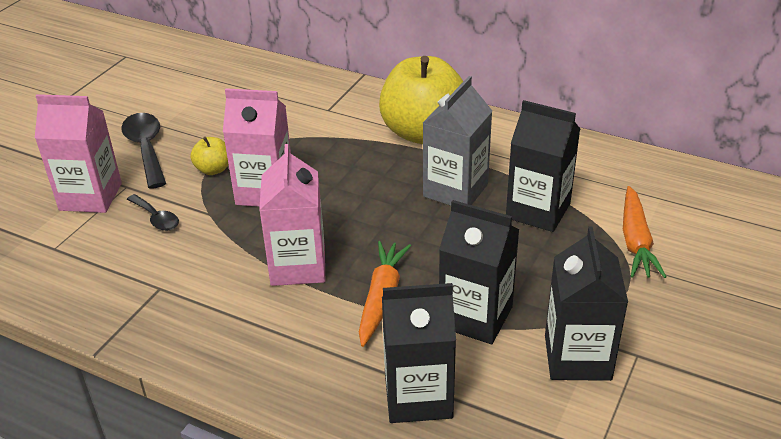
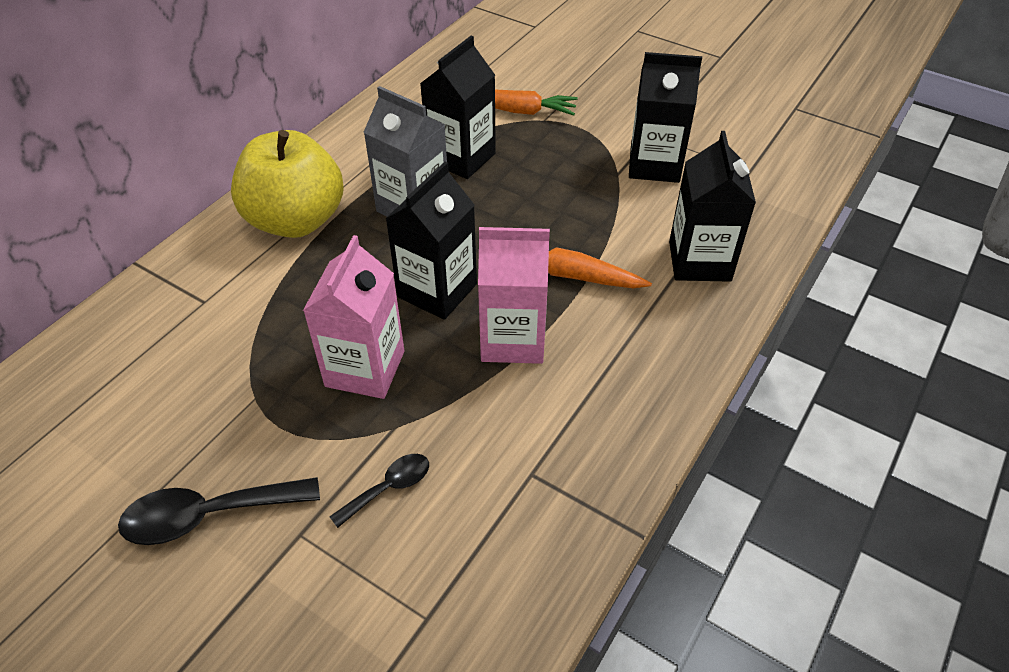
camera: 85 degrees left, 10 degrees up
pink carton [35,94,122,213] -> none
yellow apple [190,137,229,175] -> none
black carton [439,200,520,344] -> black carton moved to [385,162,477,320]

